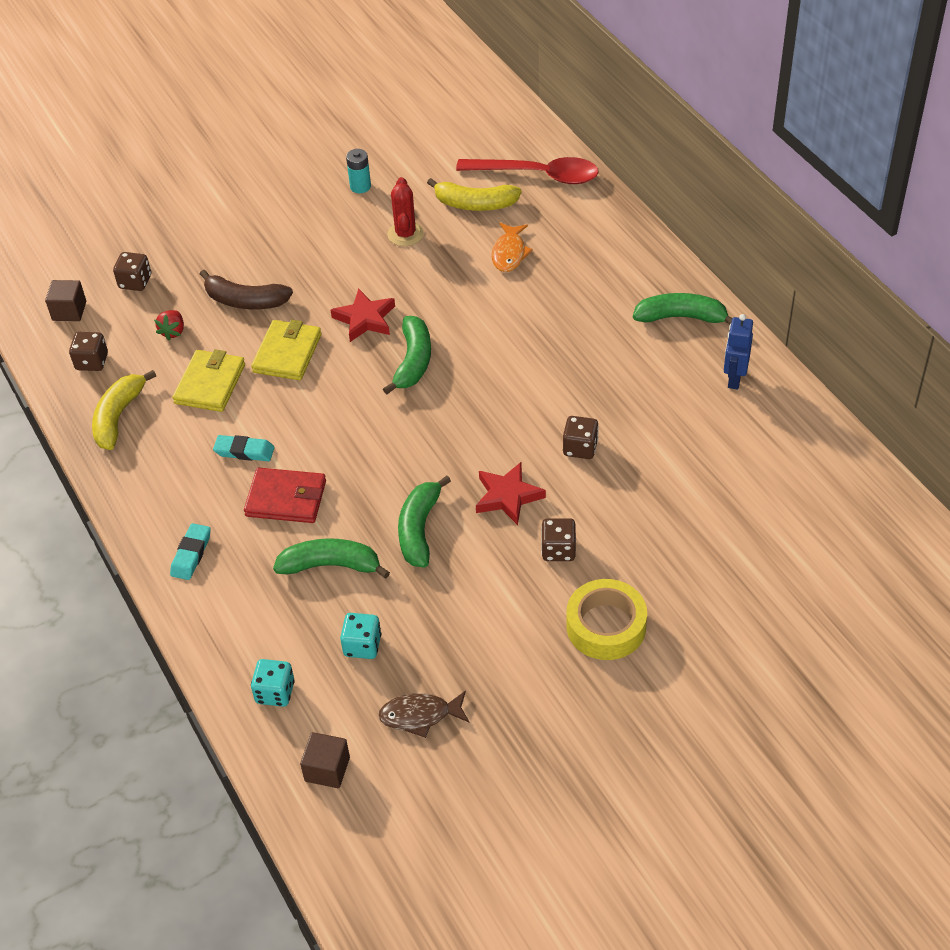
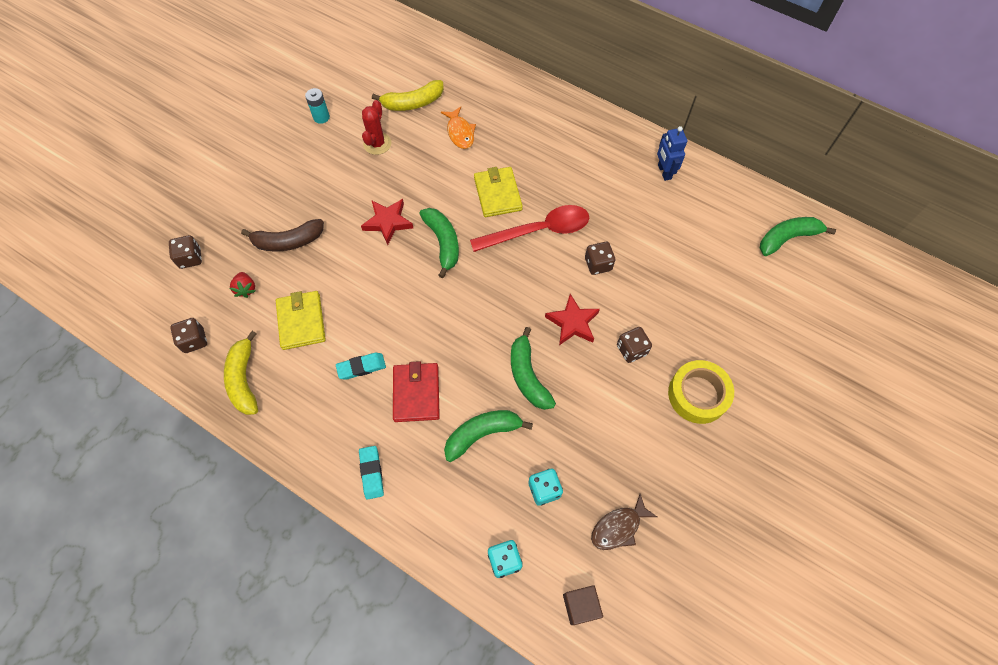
camera: 30 degrees left, 15 degrees up
brown cube [45,280,86,321] -> none
red wallet [244,468,326,523] -> red wallet turned 75 degrees counterclockwise [393,361,440,422]
yellow wallet [251,319,321,380] -> yellow wallet moved to [474,167,523,217]
red cactus [387,177,424,246] -> red cactus turned 45 degrees clockwise [362,100,391,155]
red spoon [456,157,599,184] -> red spoon moved to [470,205,589,252]
green banana [633,293,733,324] -> green banana moved to [760,217,836,256]

